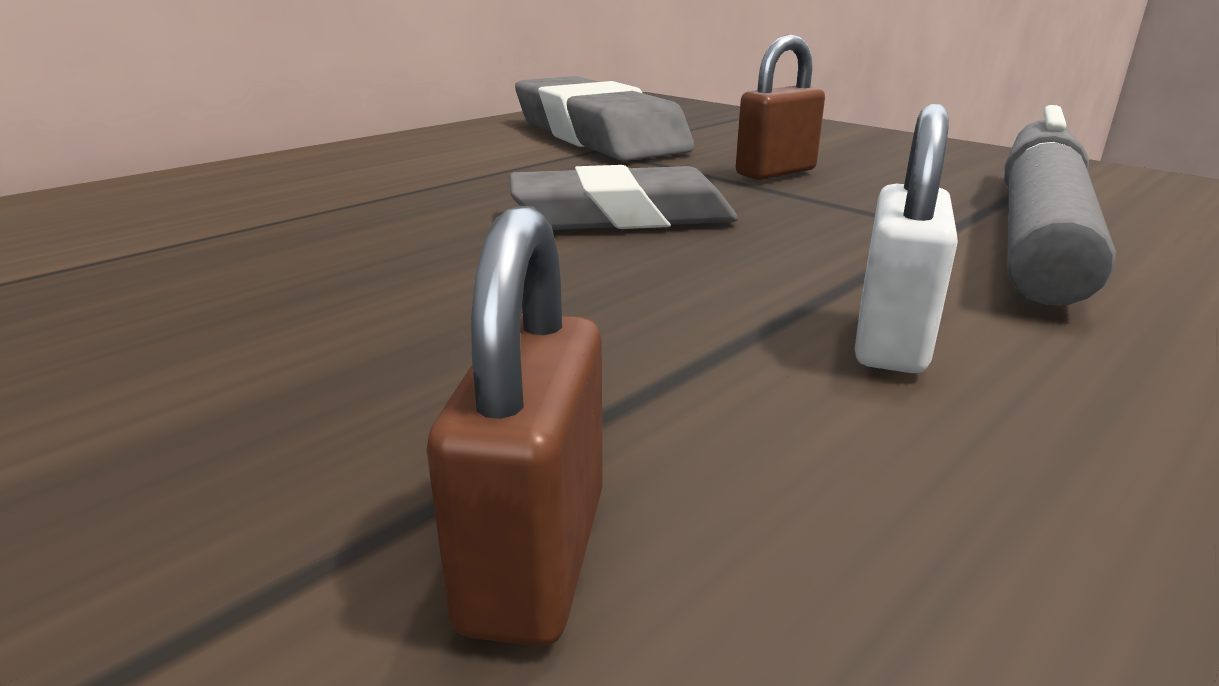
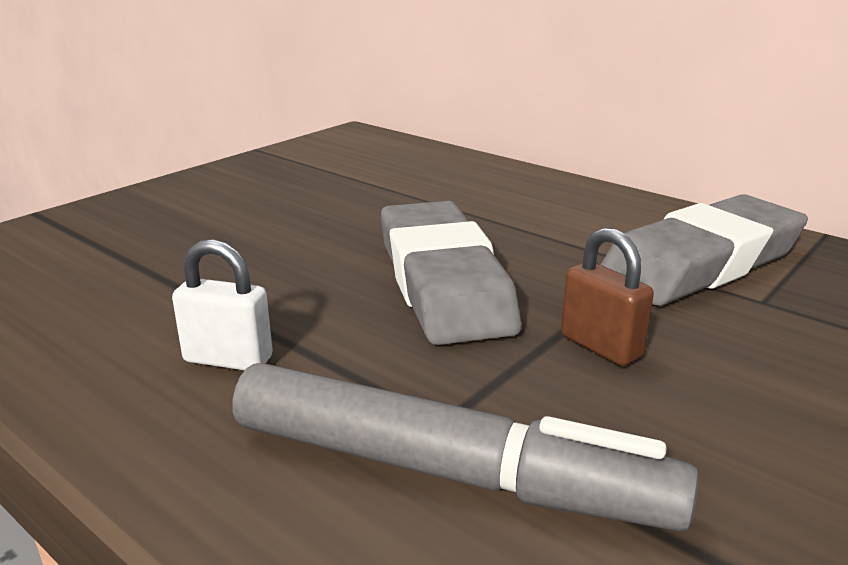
camera: 85 degrees right, 0 degrees up
brown padlock [427,206,603,646] -> none
grey eraser [509,165,738,230] -> grey eraser [381,201,521,345], size x1.51

